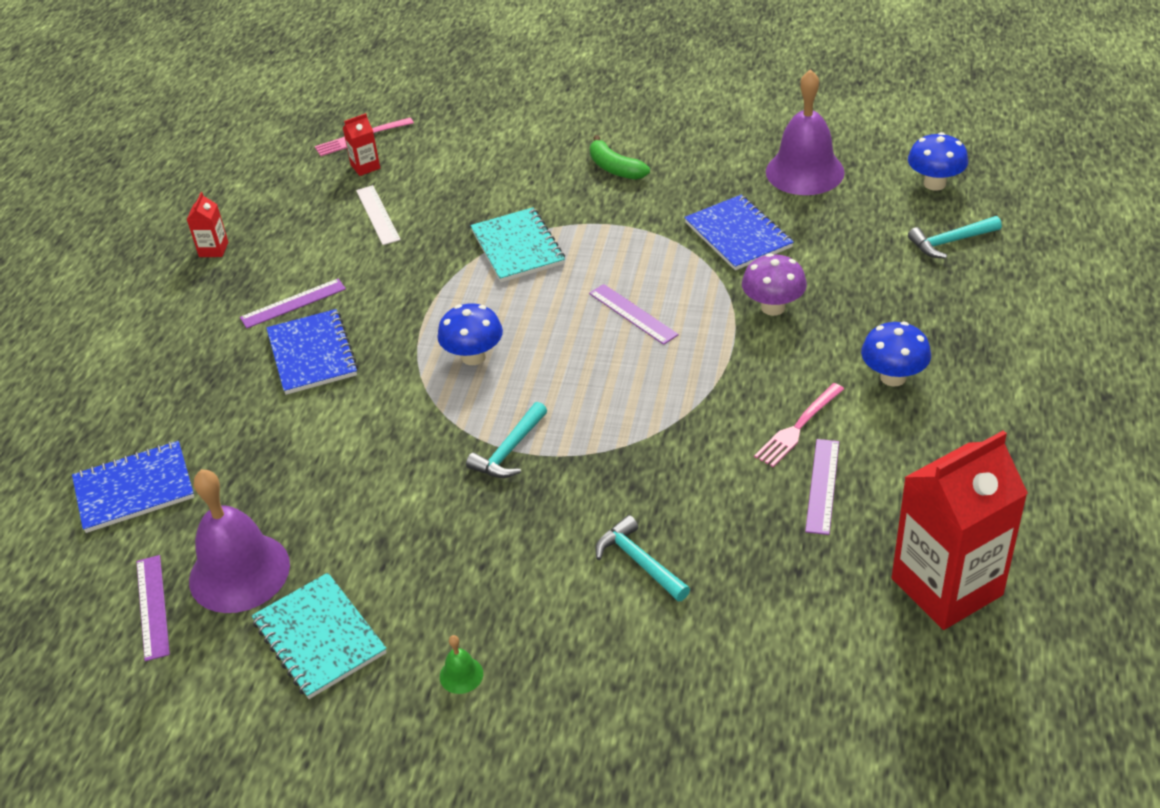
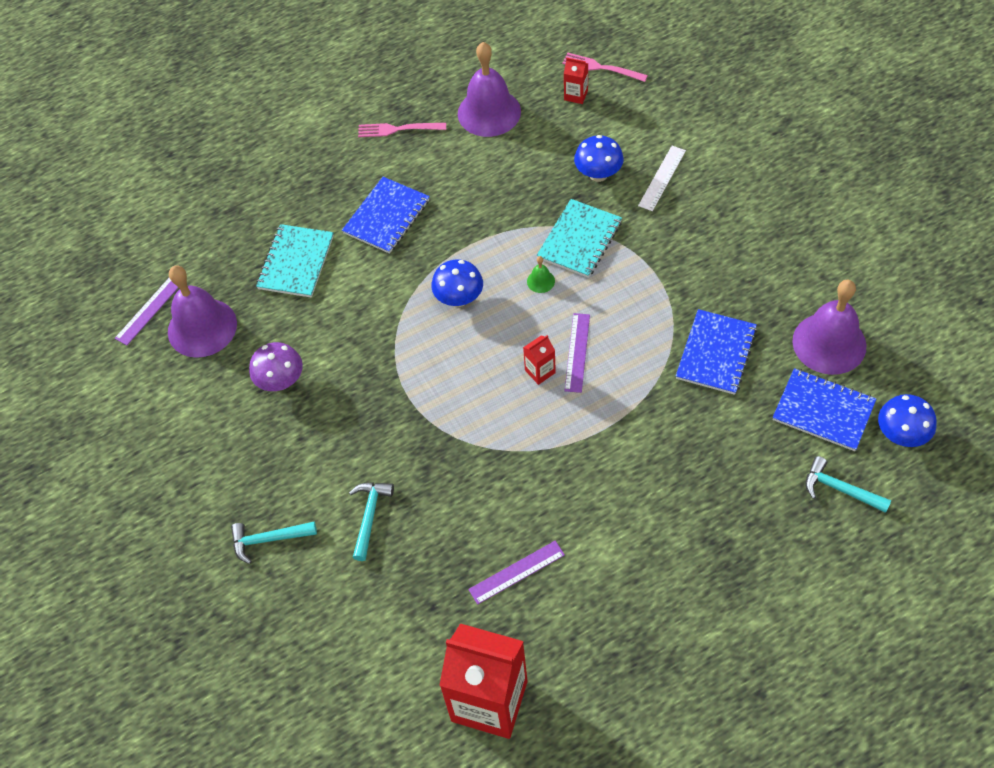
camera: 50 degrees right, 15 degrees up
blue notebook [72,441,194,533] -> blue notebook moved to [773,368,876,451]
red carton [187,192,228,257] -> red carton moved to [523,335,556,385]
purple ruler [240,278,346,328] -> none
turquoise notebook [251,573,387,699] -> turquoise notebook moved to [256,224,334,298]
white ruler [356,185,401,245] -> white ruler moved to [638,146,686,211]
green bell [440,635,483,694] -> green bell moved to [527,256,555,293]
turquoise hammer [466,402,547,478] -> turquoise hammer moved to [231,522,317,564]
green banana [590,135,650,180] -> none
purple mushroom [742,253,807,316] -> purple mushroom moved to [249,342,303,391]
pink fork [754,383,844,467] -> pink fork moved to [358,123,446,137]
blue mushroom [861,322,931,386] -> blue mushroom moved to [574,135,624,182]
none -> purple bell [458,42,521,137]

